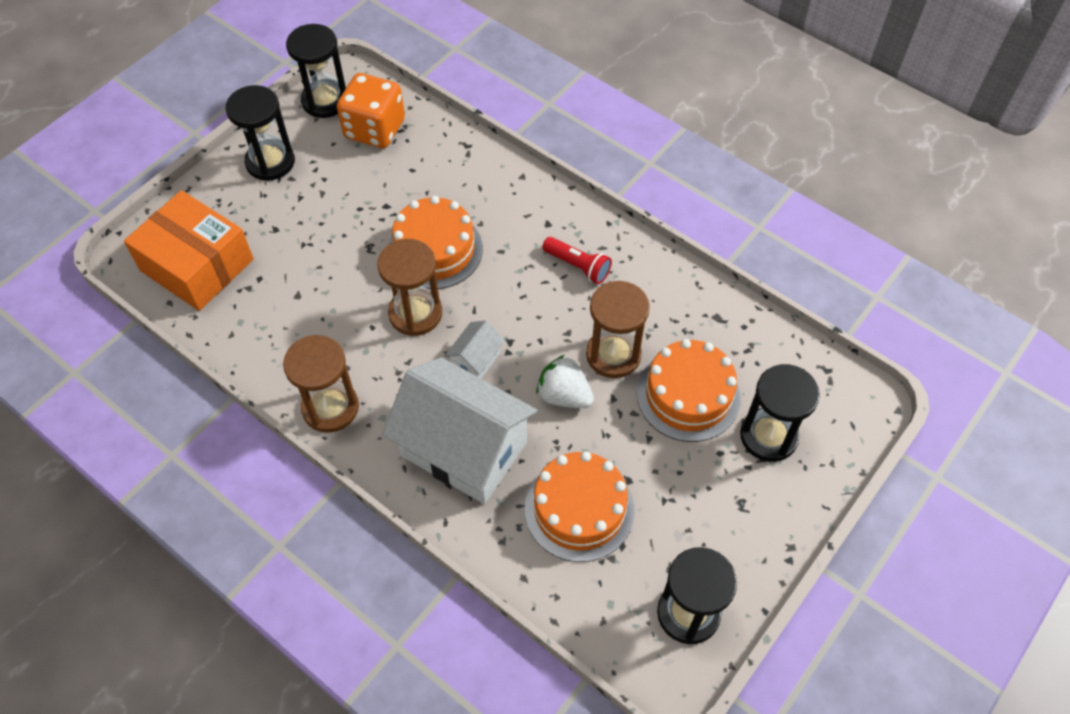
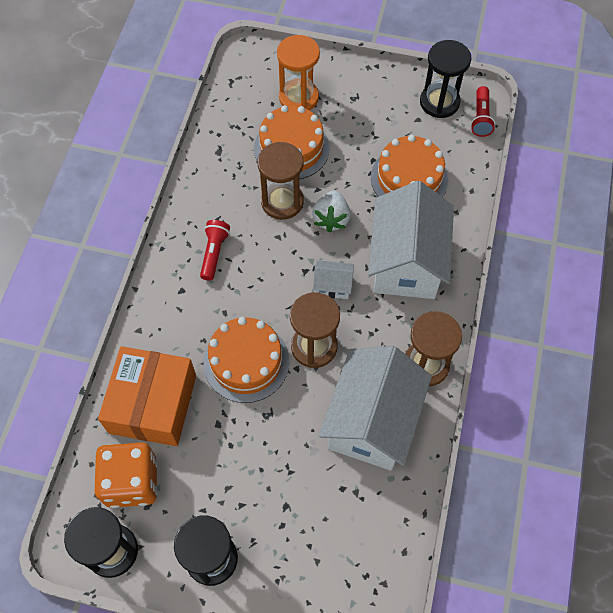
camera: 115 degrees left, 5 degrees up
orange box [124,190,254,311] -> orange box moved to [98,346,196,446]
black hourglass [740,364,820,462] -> orange hourglass [277,35,320,111]
none -> white house [319,346,432,471]
none -> red flashlight [471,86,495,137]

